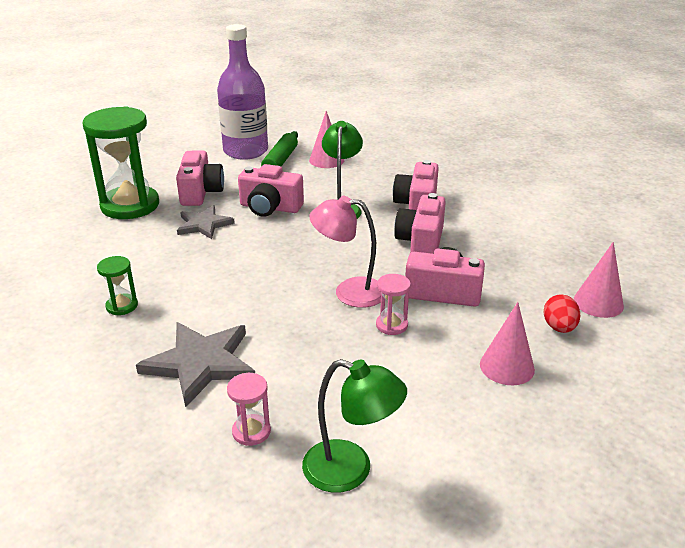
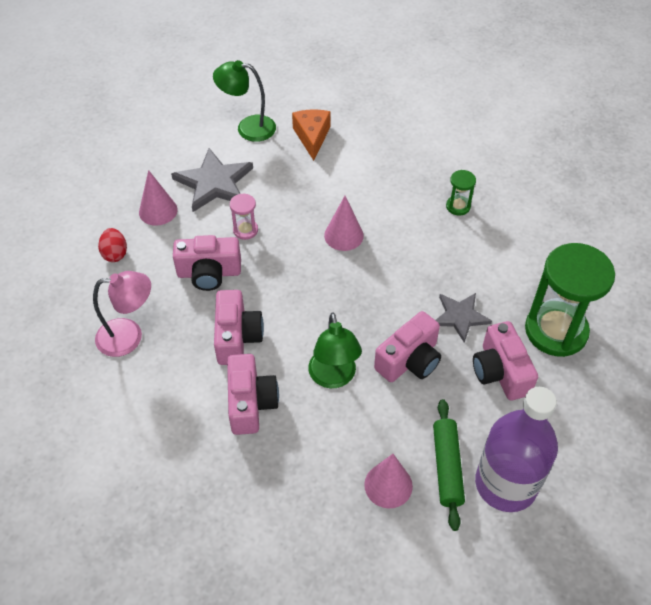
camera: 165 degrees right, 20 degrees up
grey star [136,322,255,408] -> grey star moved to [171,148,253,212]
pink hourglass [227,373,271,446] -> orange cheese [292,109,331,161]
pink camera [238,164,304,217] -> pink camera turned 135 degrees clockwise [374,311,441,382]
pink lamp [309,196,381,308] -> pink lamp moved to [93,271,151,357]
pink cone [574,242,624,318] -> pink cone moved to [324,196,364,251]

